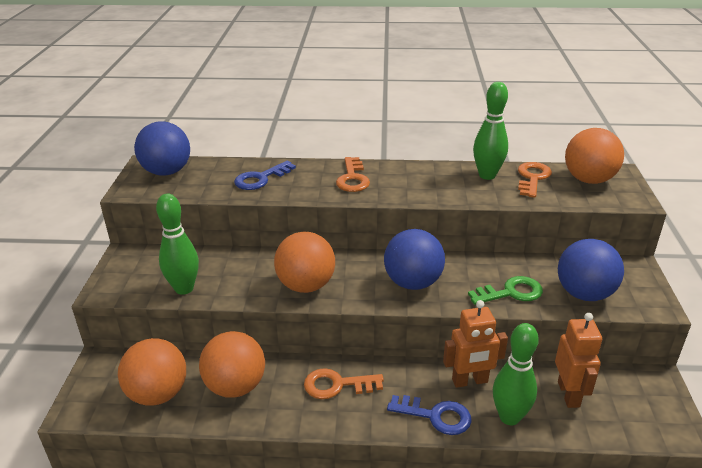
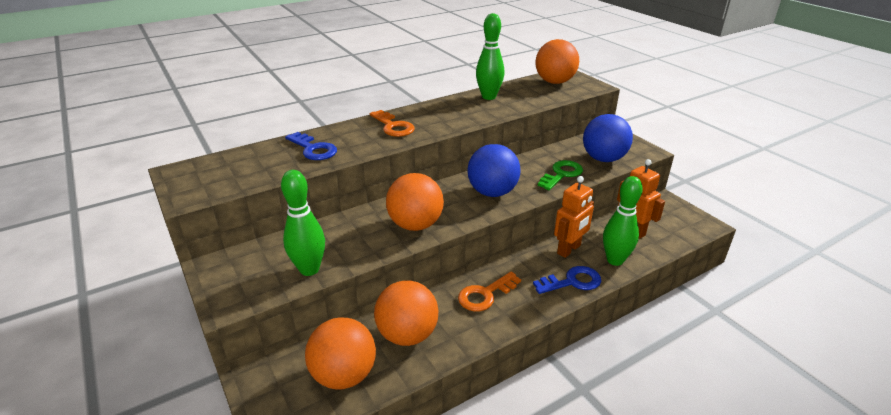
camera: 35 degrees left, 0 degrees up
blue ball [134,121,190,176] -> none
blue key [234,161,296,190] -> blue key turned 60 degrees counterclockwise [285,132,337,160]
orange key [518,162,552,198] -> none

